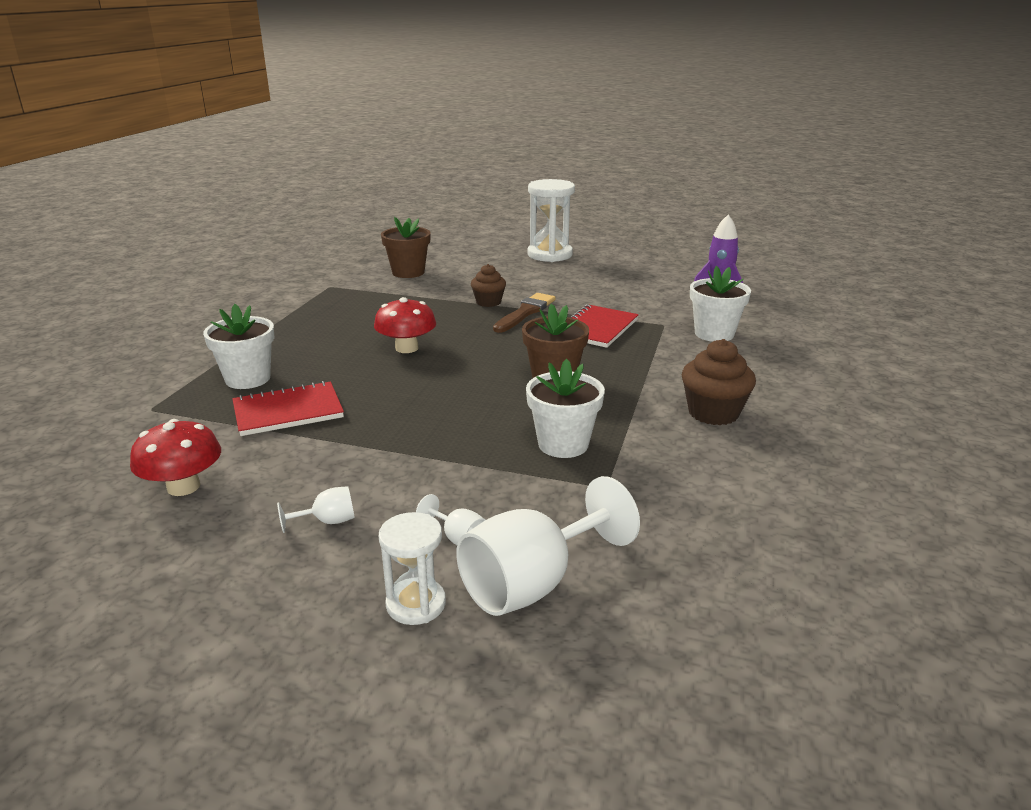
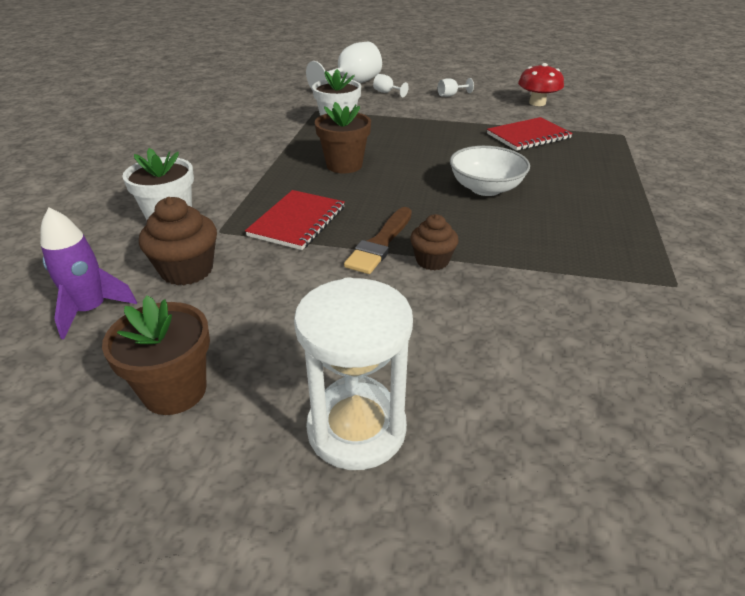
camera: 175 degrees right, 10 degrees up
white flower pot [203,304,274,389] -> none
red mushroom [374,297,436,353] -> white bowl [450,146,530,196]
white hourglass [378,512,446,625] -> none
brown flower pot [381,217,431,278] -> brown flower pot moved to [102,296,210,415]
brown cupcake [682,339,756,425] -> brown cupcake moved to [139,197,217,285]

